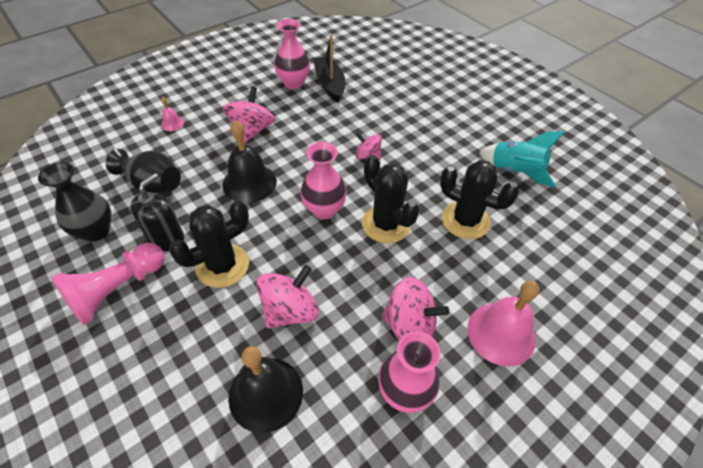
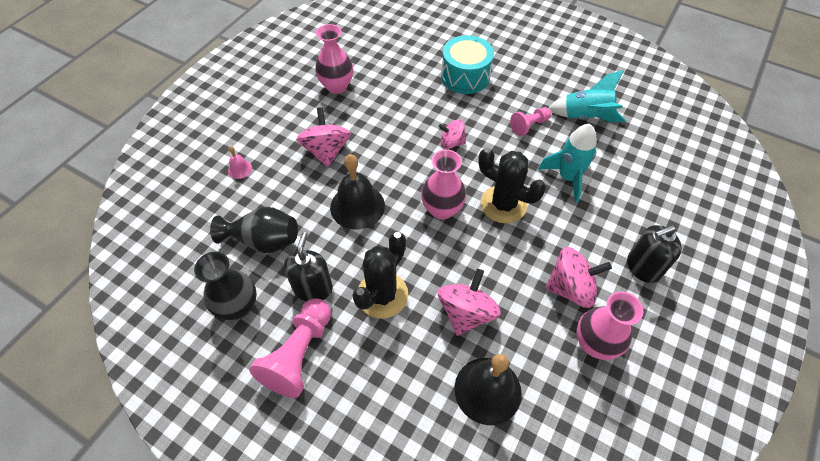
camera: 20 degrees left, 5 degrees up
black boat [314,34,345,102] -> none
black cactus [440,160,520,239] -> turquoise rocket [538,124,597,203]
pink bell [467,281,540,366] -> black soap dispenser [627,225,682,283]
none -> turquoise drum [441,35,494,94]
none -> pink pawn [510,107,551,136]

